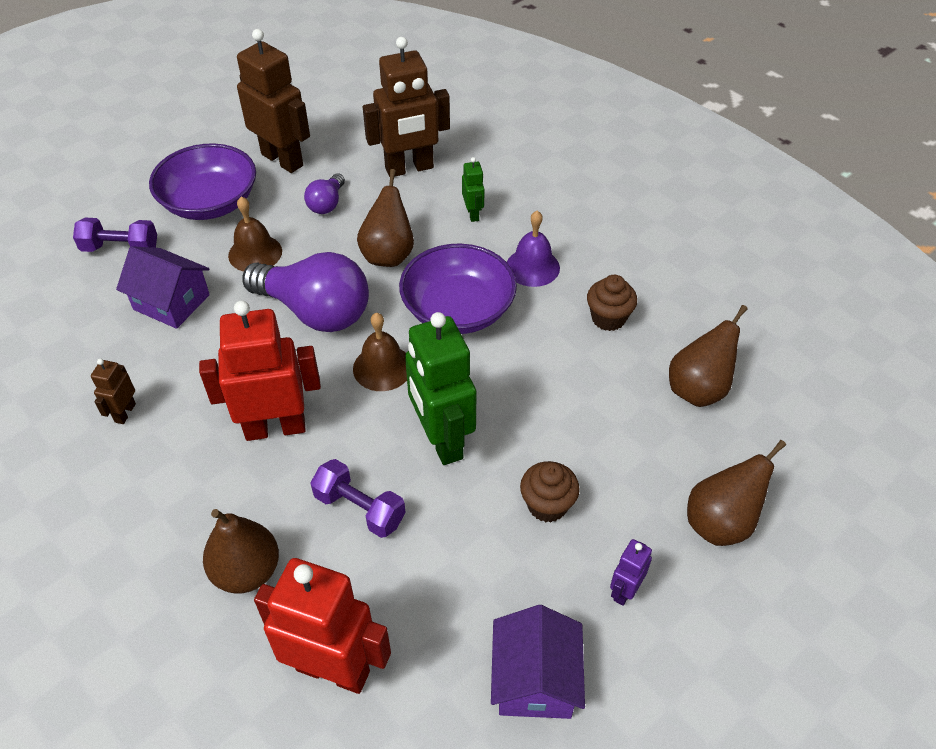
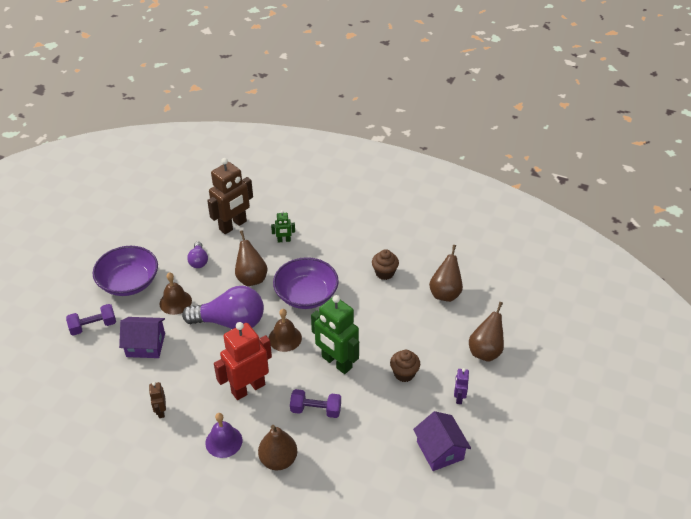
camera: 25 degrees left, 5 degrees down
brown robot [237,29,310,173] -> none
red robot [254,558,391,694] -> none
green robot [462,157,485,222] -> green robot turned 120 degrees clockwise [271,210,295,243]
purple bell [507,211,560,287] -> purple bell moved to [205,413,242,458]

